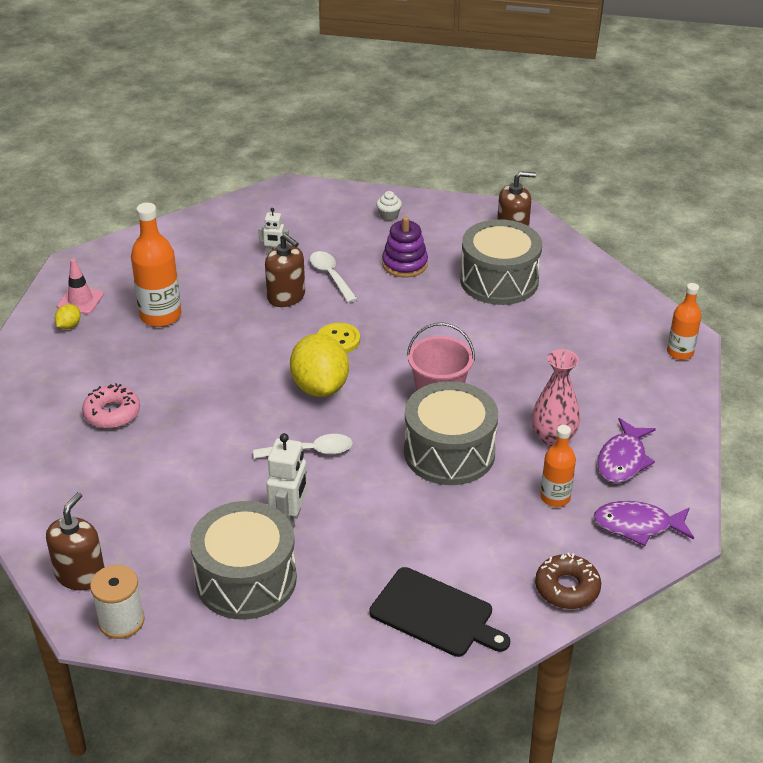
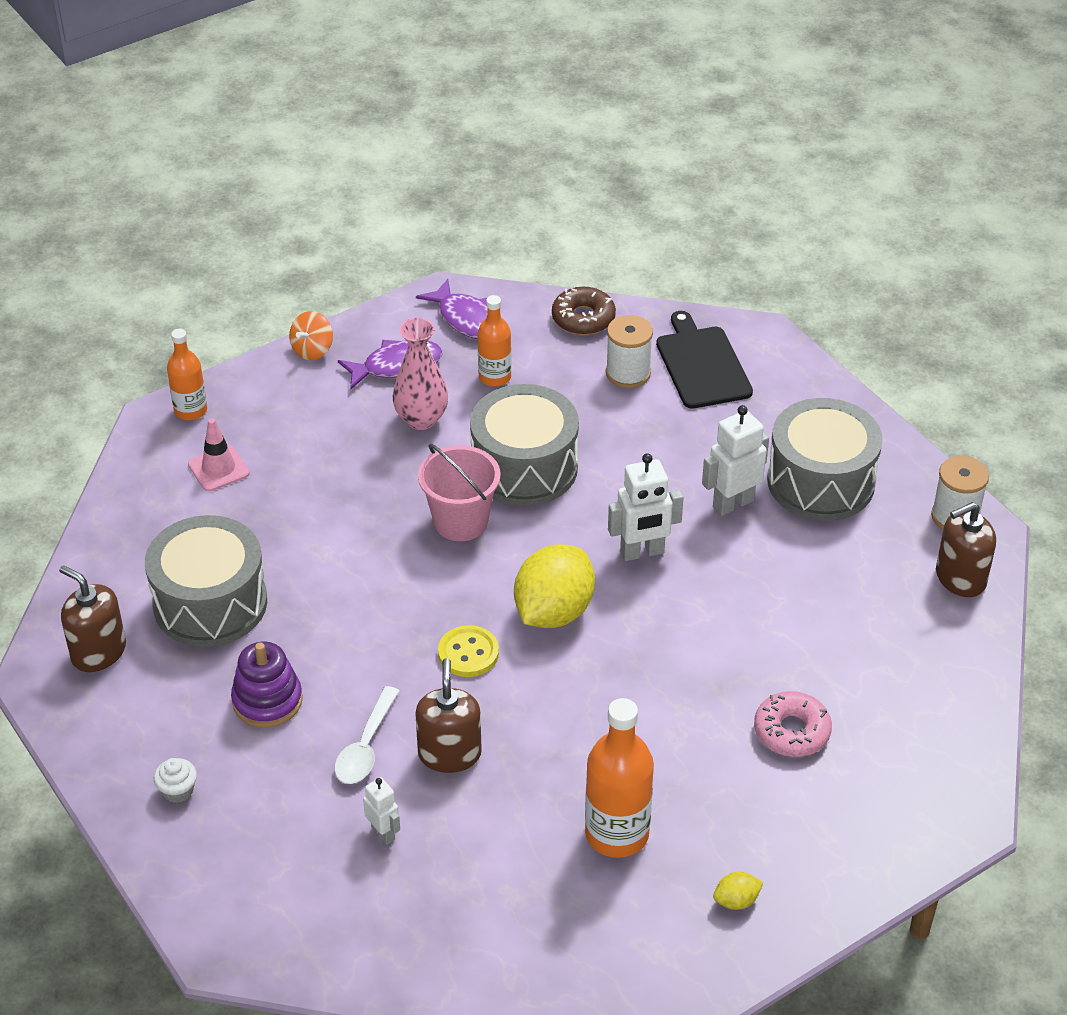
camera: 135 degrees left, 5 degrees up
pink traffic cone [57,259,104,314] -> pink traffic cone moved to [188,418,250,491]
white spoon [253,434,352,459] -> white robot [608,453,684,561]
none -> orange spinning top [289,311,333,360]
none -> white spool [606,315,653,388]

